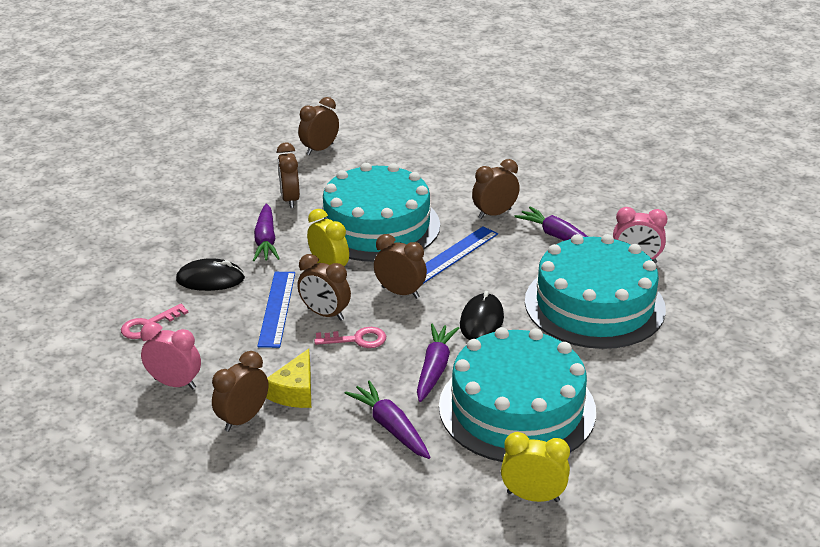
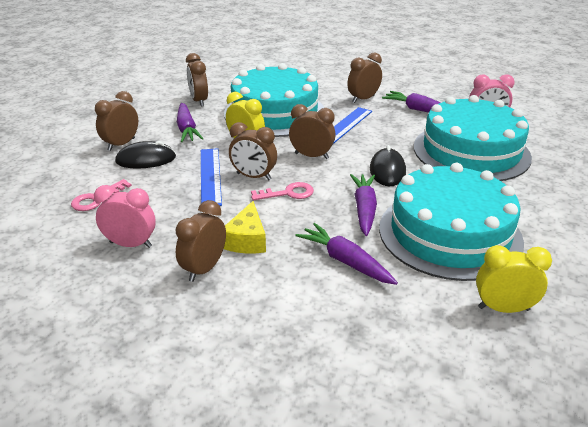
camera: 10 degrees left, 0 degrees up
brown clock [298,97,339,155] -> brown clock moved to [95,91,138,151]

